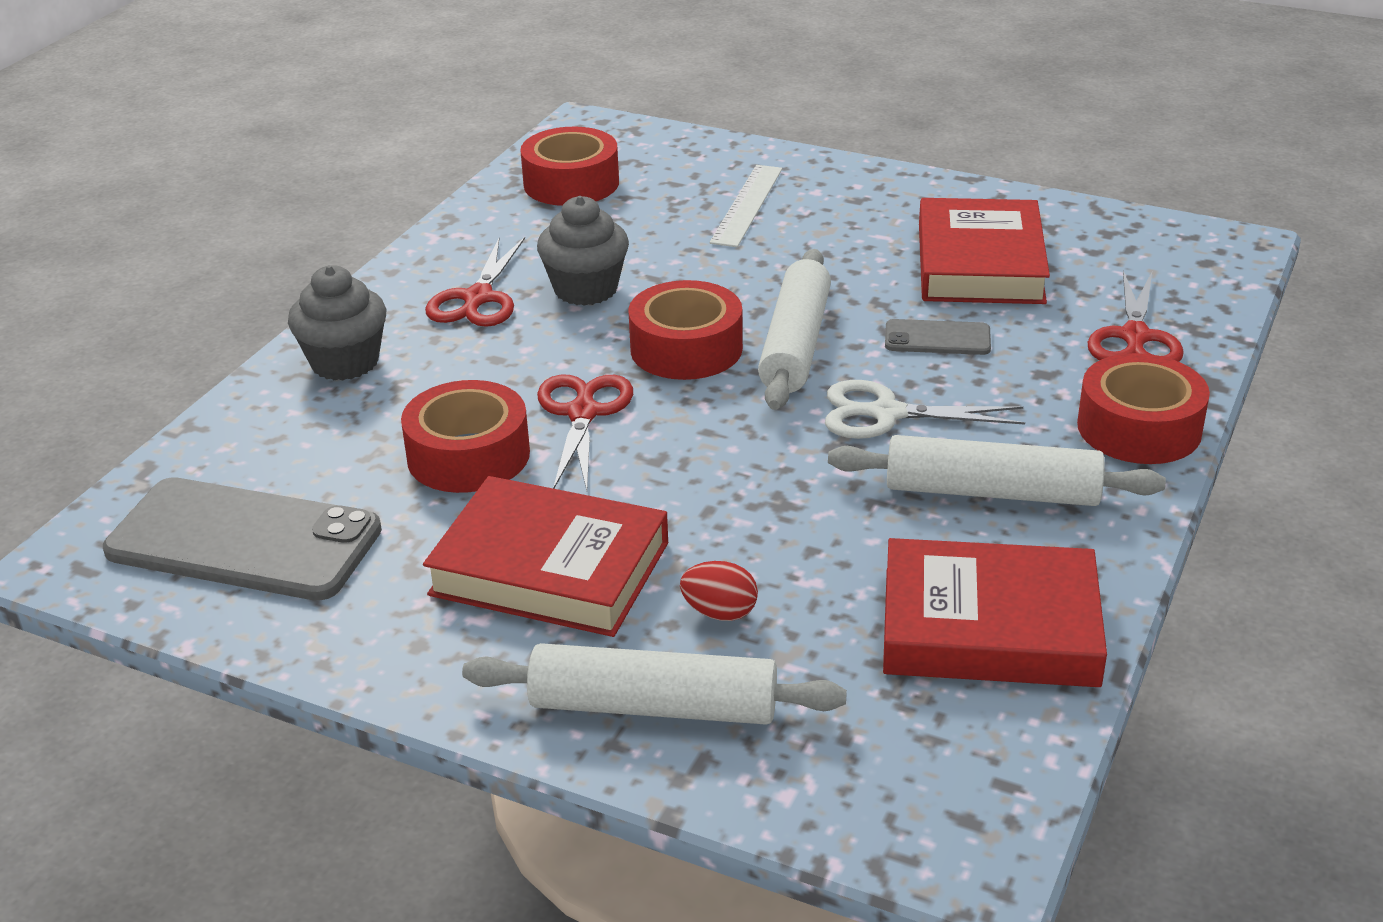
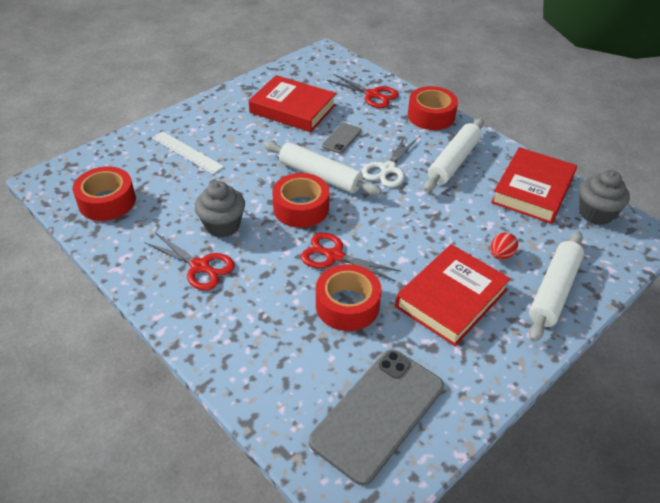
camera: 70 degrees left, 10 degrees up
grey cupcake [288,265,386,381] -> grey cupcake moved to [579,170,630,225]

